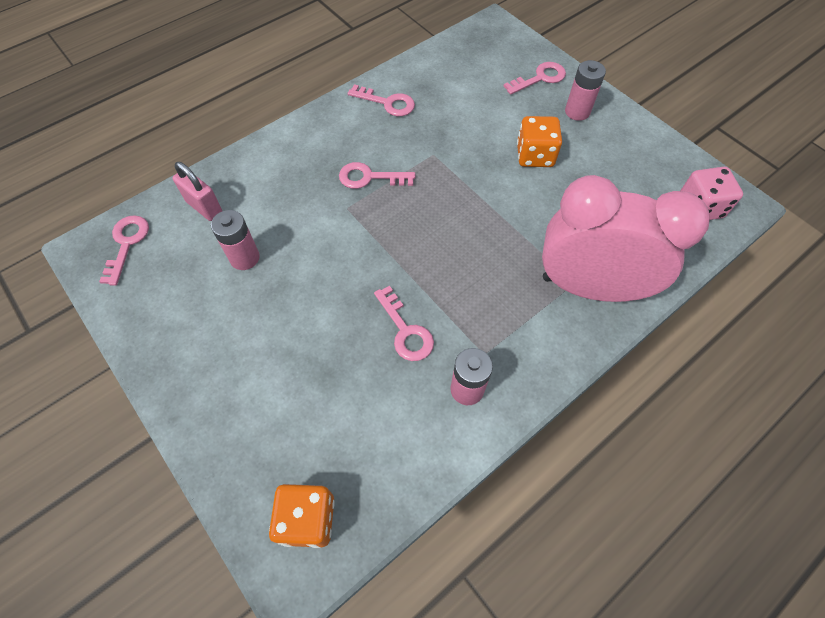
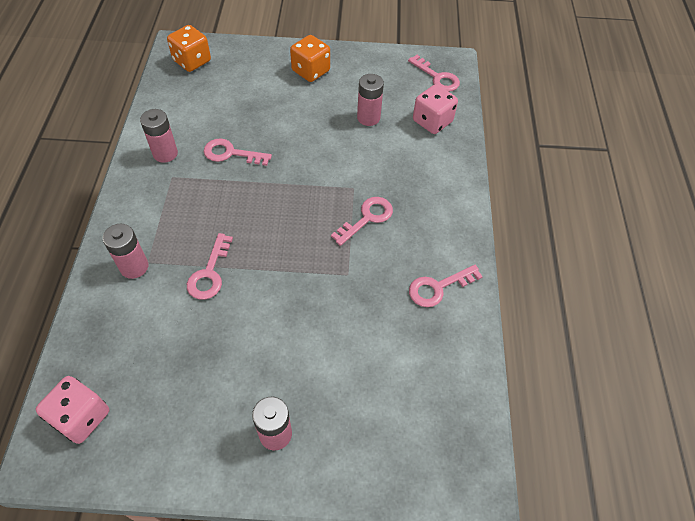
camera: 130 degrees right, 5 degrees down
pink padlock [173,162,222,221] -> pink dice [413,84,458,134]
pink key [504,62,566,95] -> pink key moved to [187,233,233,300]
orange dice [517,116,562,167] -> orange dice moved to [290,35,330,82]
pink clock [542,175,710,302] -> pink battery [103,224,148,279]

